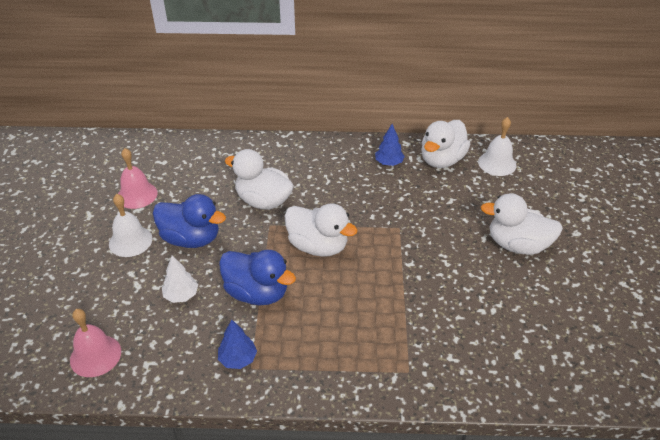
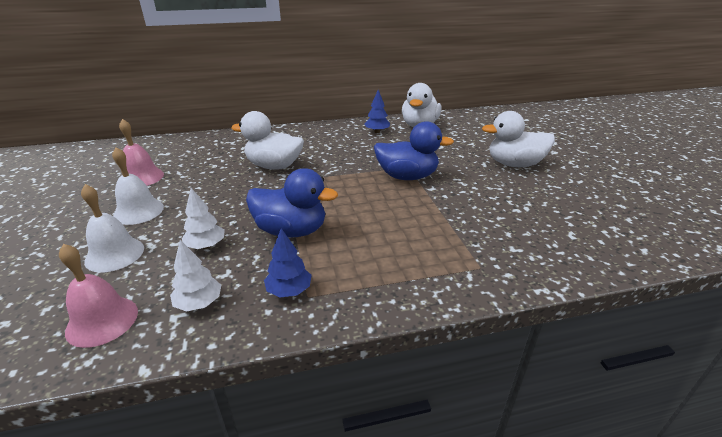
camera: 15 degrees left, 10 degrees down
blue duck [153,194,226,248] -> blue duck moved to [374,121,454,180]
white duck [285,203,358,257] -> none
white bell [478,117,517,176] -> white bell moved to [81,184,144,272]
none -> white tree [170,240,221,312]

